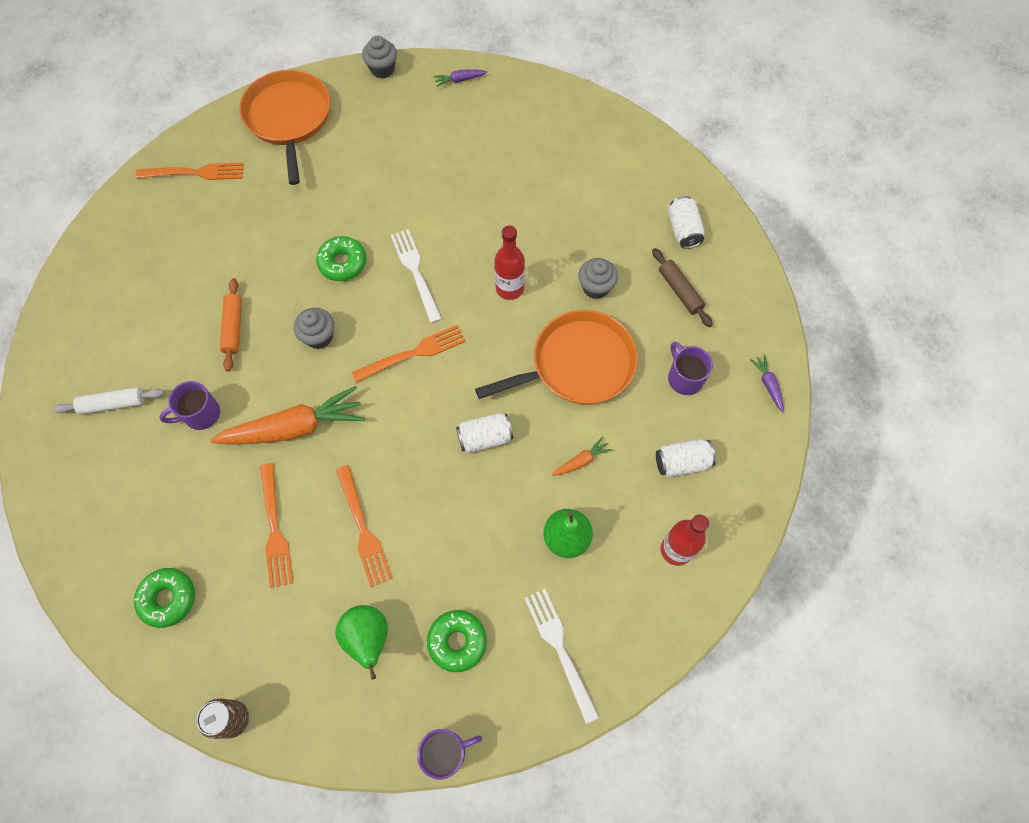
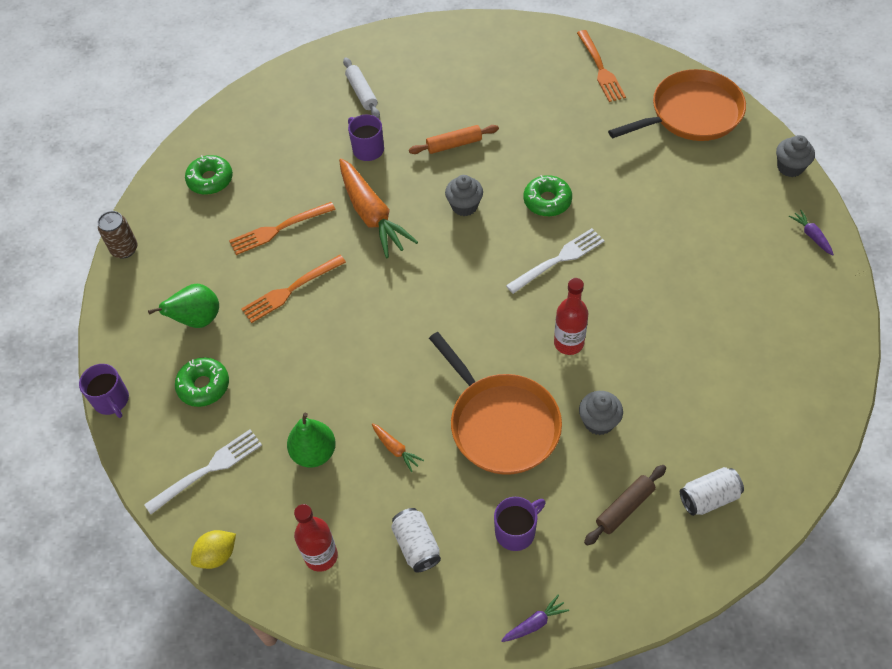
camera: 80 degrees right, 10 degrees down
orange fork [352,325,466,383] -> none
white can [456,413,513,453] -> none
none -> yellow lemon [191,530,236,569]

